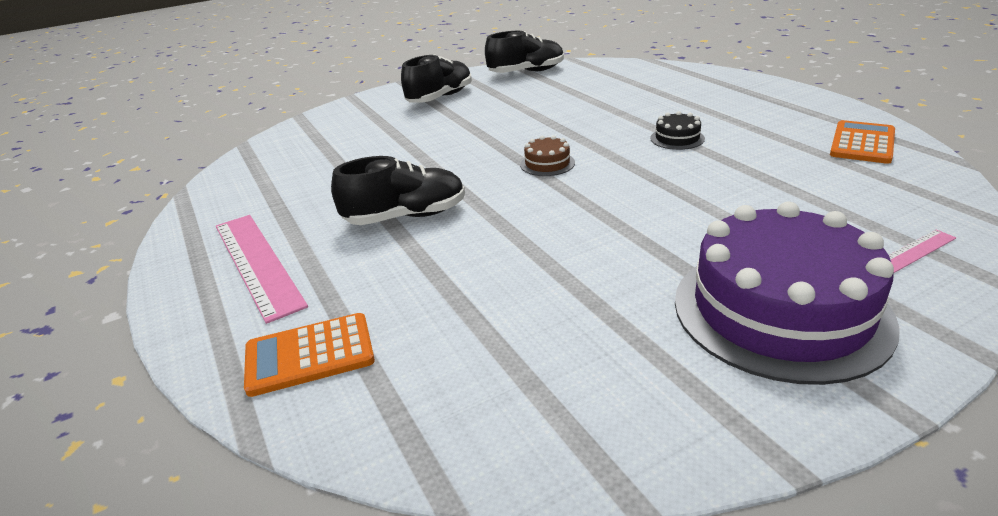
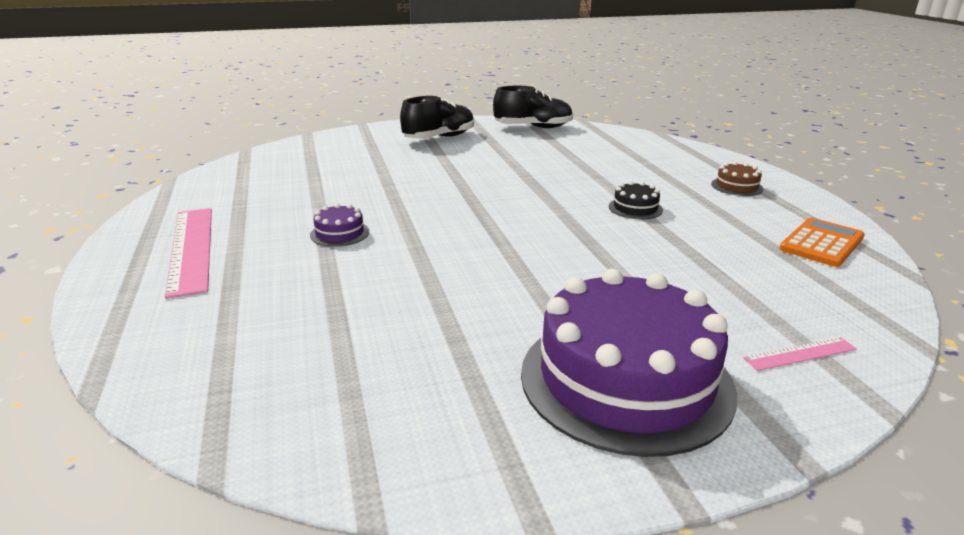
camera: 10 degrees right, 5 degrees down
orange calculator [244,313,375,397] -> none
black shoe [331,156,465,225] -> purple cake [310,204,369,247]
brown cake [520,135,575,176] -> brown cake moved to [711,162,763,196]

